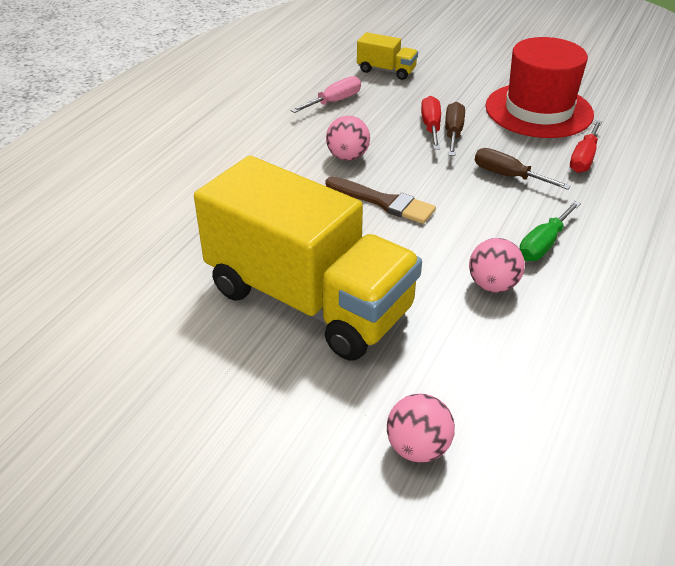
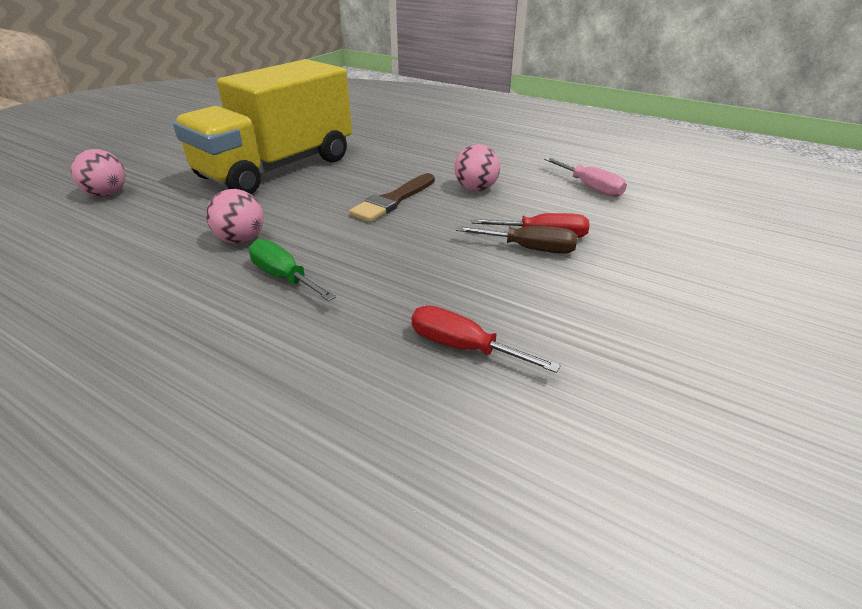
camera: 95 degrees right, 5 degrees down
yellow truck [357,32,418,80] -> none
brown screwdriver [475,148,571,190] -> none
red hat [485,37,594,138] -> none

